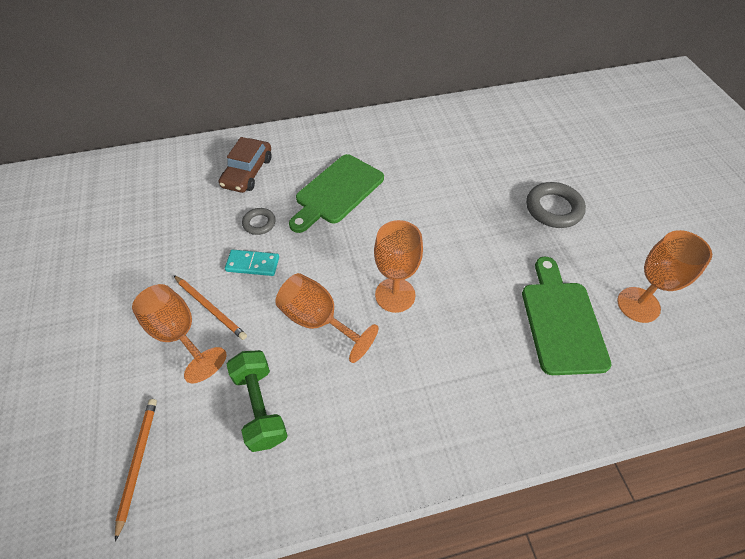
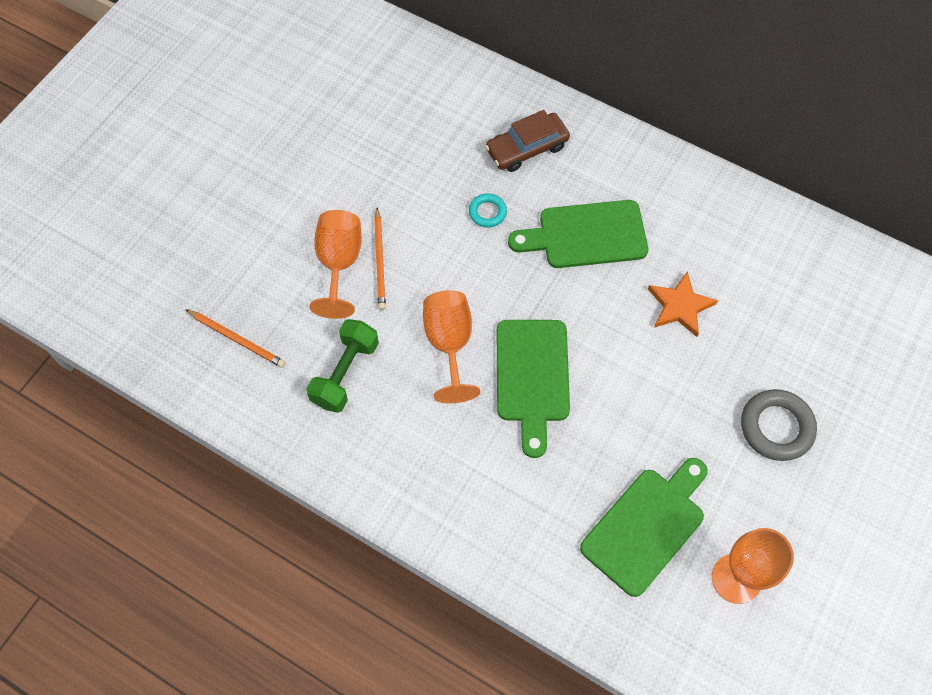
camera: 45 degrees right, 10 degrees up
orange pencil [115,399,157,542] -> orange pencil turned 75 degrees clockwise [185,309,286,368]
turquoise domino [225,250,279,276] -> none
grey ring [242,208,276,235] -> turquoise ring [469,193,507,227]
orange goblet [374,220,423,313] -> green cutting board [497,320,570,458]
none -> orange star [648,271,718,337]

